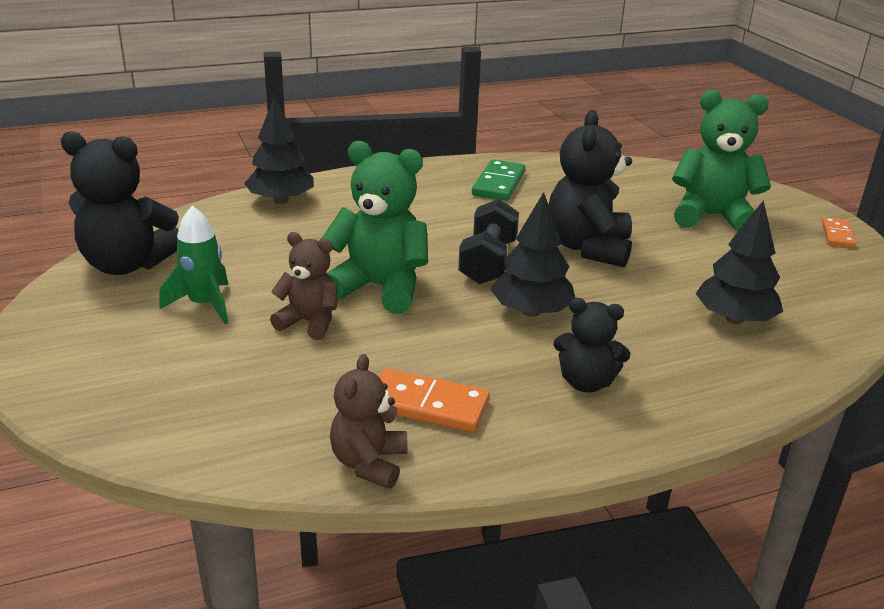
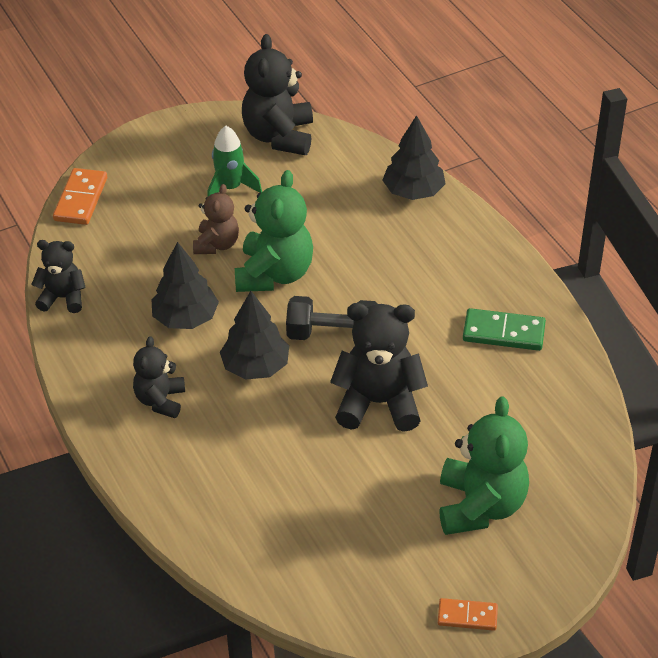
camera: 85 degrees right, 15 degrees up
brown teddy bear [330,354,407,489] -> black teddy bear [31,240,86,313]
orange domino [379,369,490,432] -> orange domino moved to [53,168,107,225]
black tree [696,200,783,324] -> black tree moved to [151,242,219,329]

